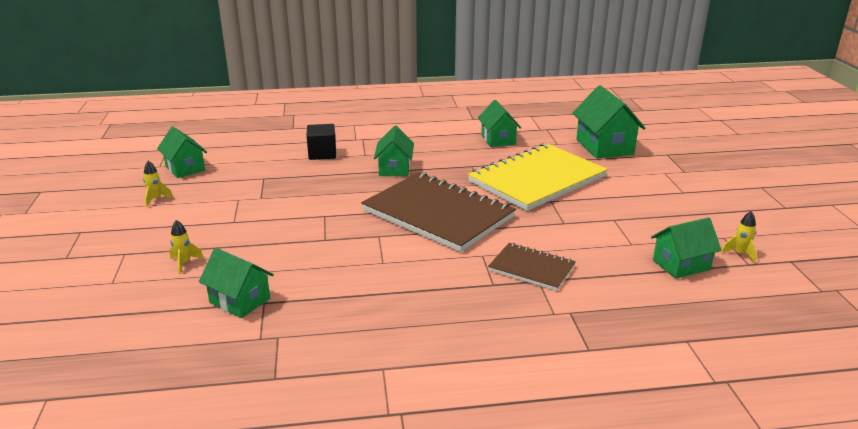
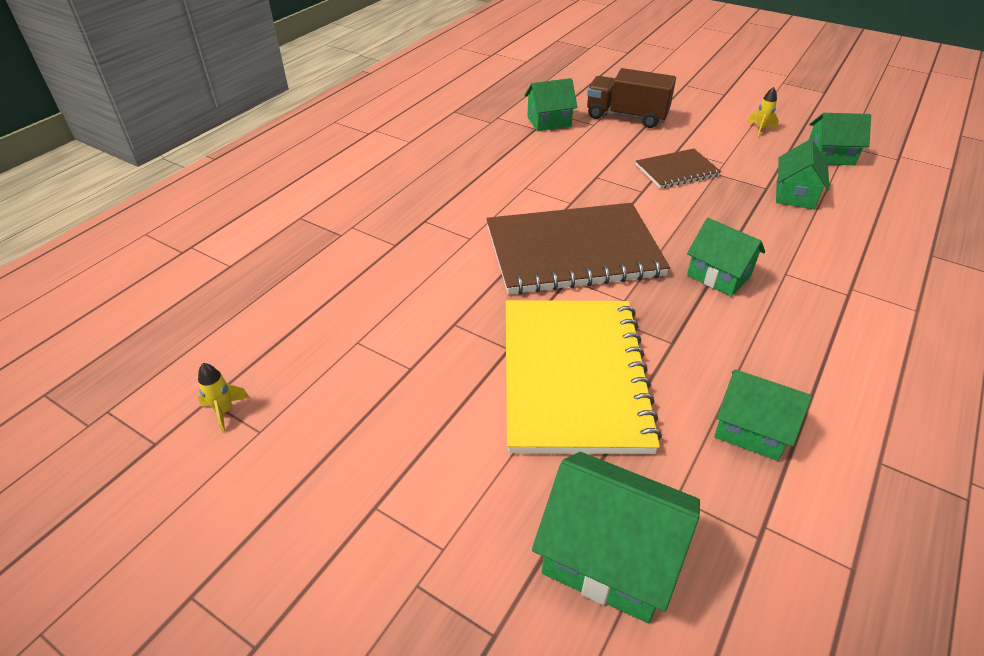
camera: 130 degrees right, 15 degrees up
yellow rocket [170,220,204,274] -> brown truck [587,68,676,128]
black cube [307,124,336,160] -> none
brown notebook [488,243,576,291] -> brown notebook moved to [636,149,721,189]
green house [651,217,722,279] -> green house moved to [776,139,830,209]

